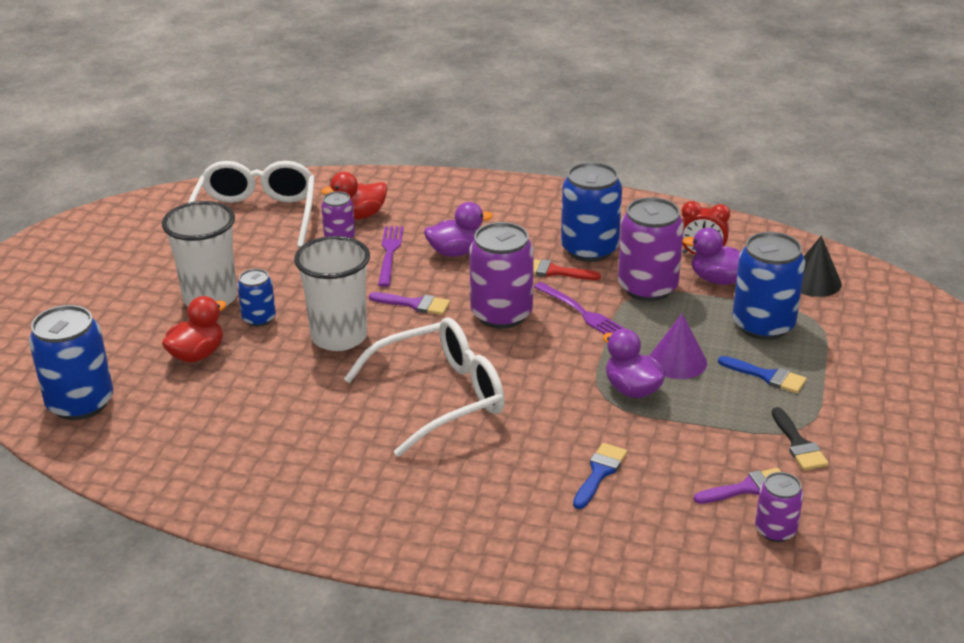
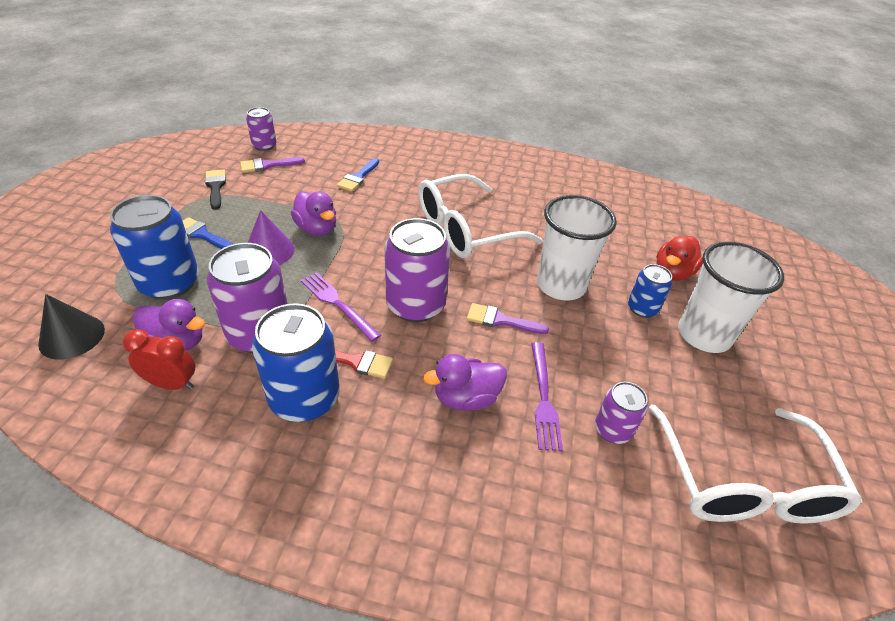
camera: 175 degrees right, 10 degrees up
blue can [29,305,113,420] -> none
red duck [321,172,387,220] -> none

